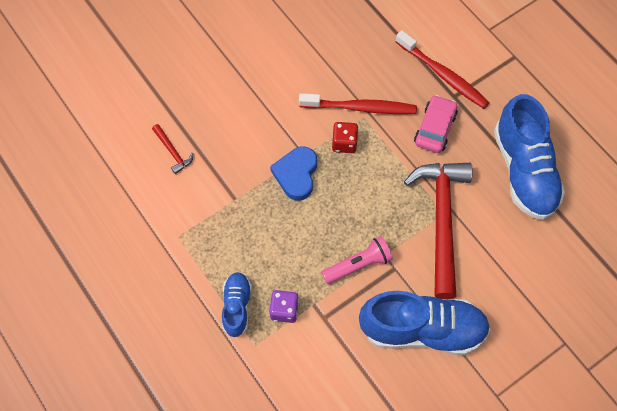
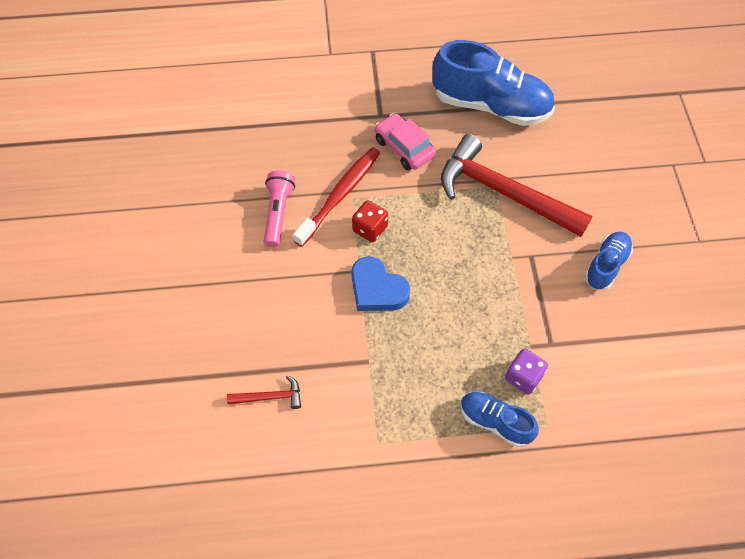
camera: 60 degrees left, 5 degrees down
pink flashlight [321,236,393,284] -> pink flashlight moved to [264,171,295,247]
blue shoe [359,291,491,355] -> blue shoe [585,232,633,290], size x0.53
red toothbrush [395,30,490,109] -> none

